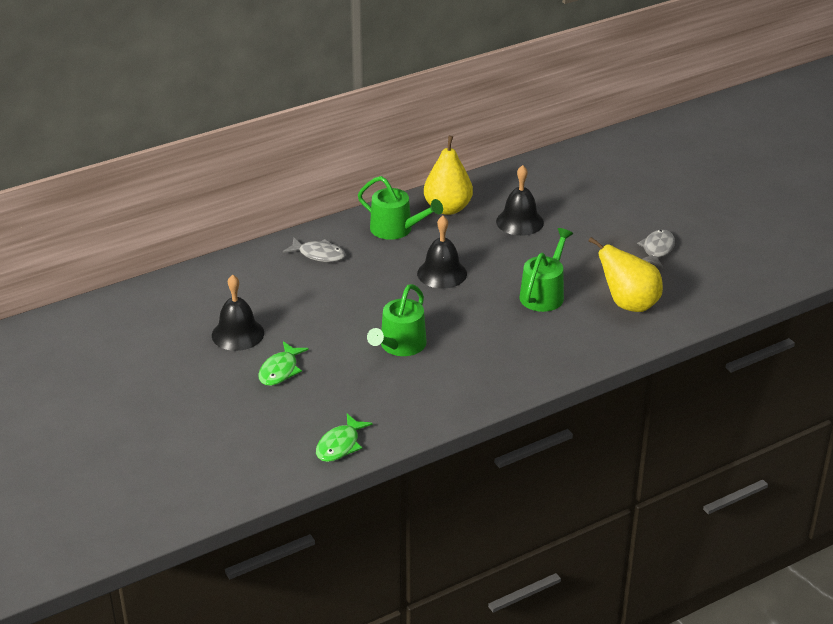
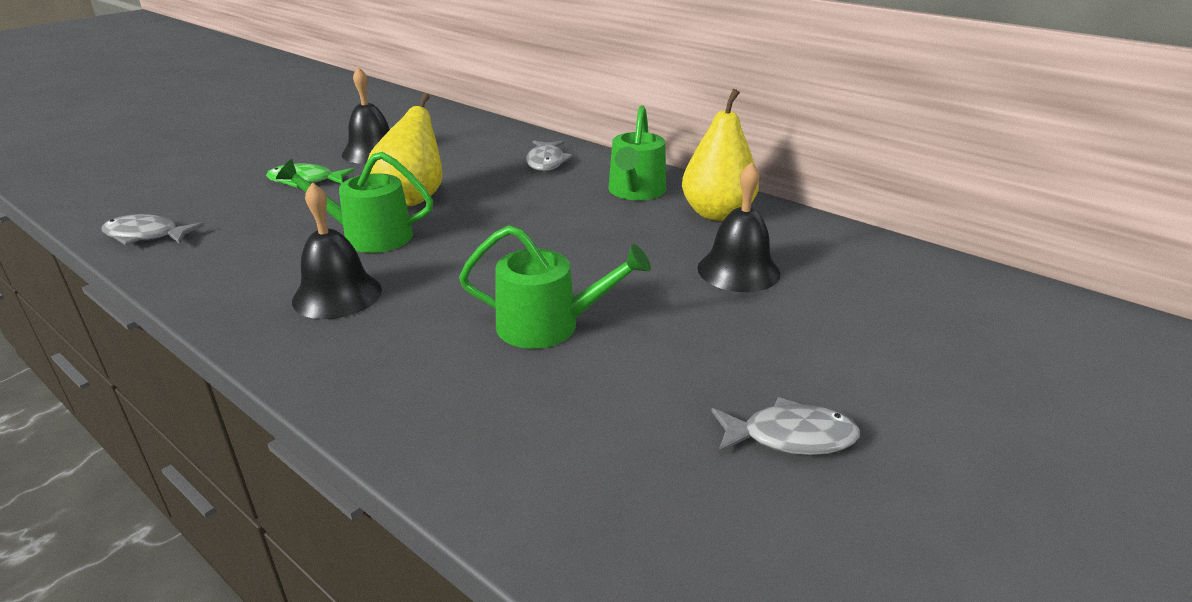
camera: 70 degrees right, 5 degrees down
green fish [316,414,373,462] -> grey fish [102,214,205,246]
black bell [417,216,467,289] -> black bell moved to [292,182,382,319]
yellow pear [588,237,663,312] -> yellow pear moved to [367,93,442,207]

